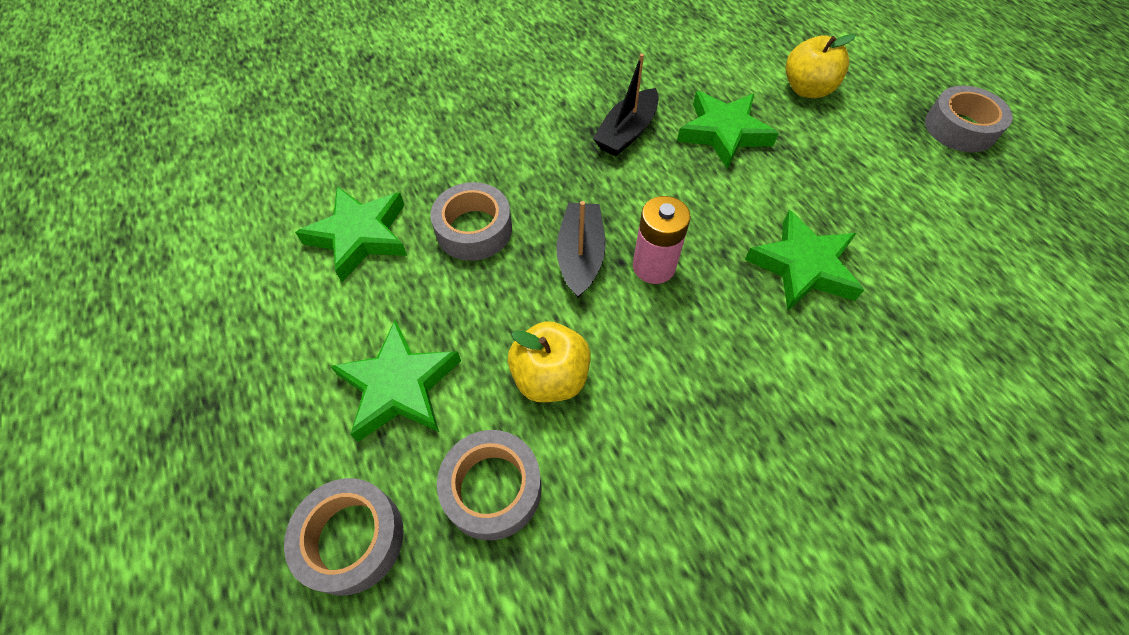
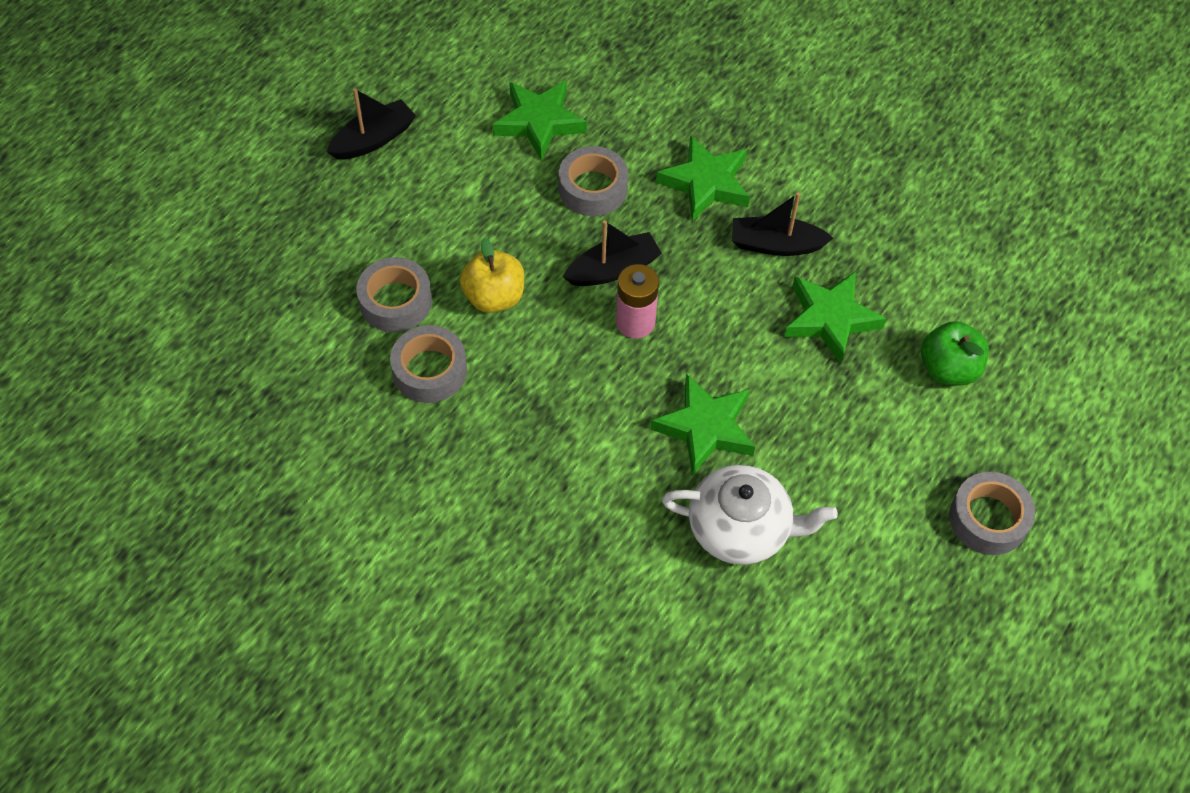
camera: 60 degrees right, 0 degrees up
grey tape [284,478,404,595] -> grey tape moved to [390,325,467,403]
green star [330,320,461,442] -> green star moved to [656,135,750,221]
yellow apple [786,34,856,98] -> green apple [921,321,989,385]
none -> black boat [327,88,416,160]
none -> white teapot [662,465,838,565]

